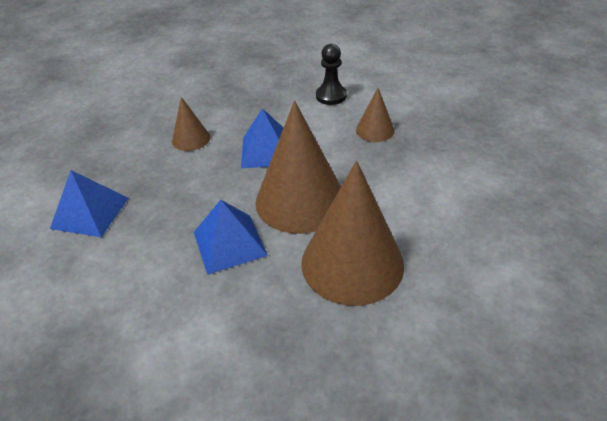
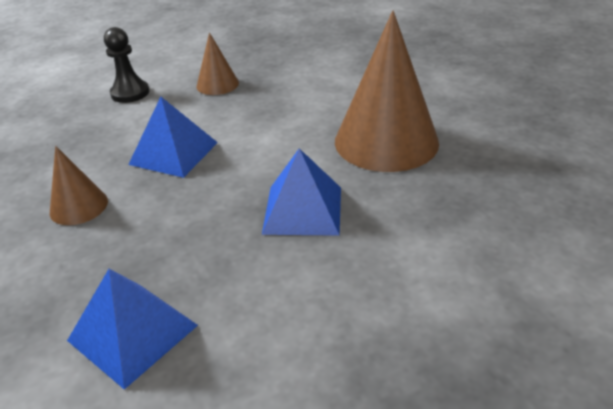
camera: 65 degrees left, 5 degrees down
brown cone [255,101,341,234] -> none

